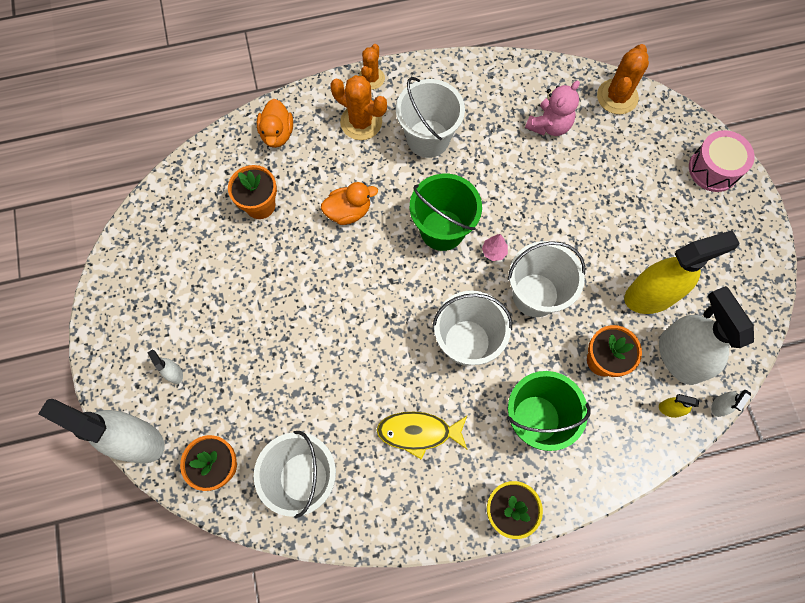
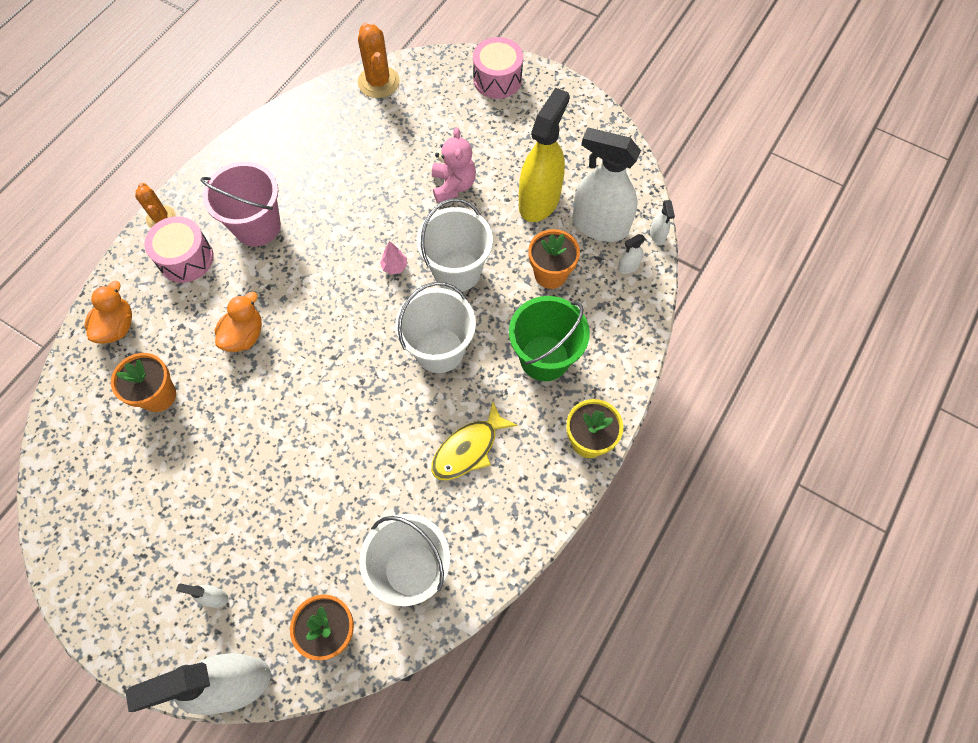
camera: 45 degrees left, 5 degrees down
orange duck [257,99,293,148] -> orange duck turned 120 degrees counterclockwise [84,281,132,344]
orange cactus [330,75,387,140] -> pink drum [144,216,214,283]
white bucket [396,77,465,158] -> pink bucket [200,162,281,246]
green bucket [410,174,482,251] -> none
pink teddy bear [525,80,580,136] -> pink teddy bear moved to [432,127,476,203]
yellow spray bottle [659,394,699,418] -> white spray bottle [618,234,646,274]

